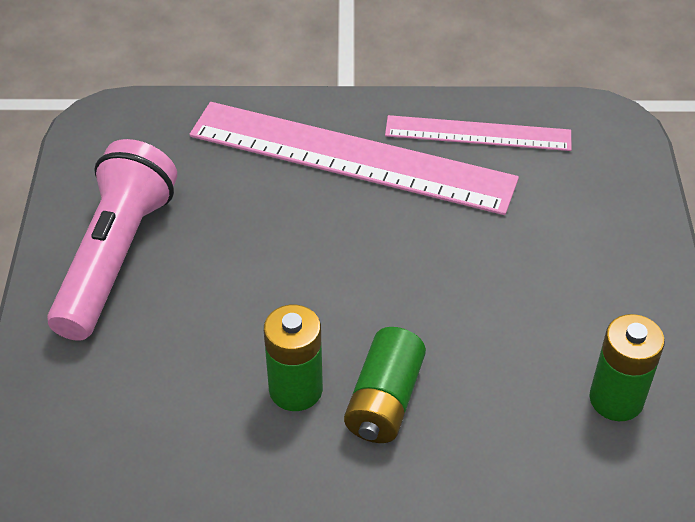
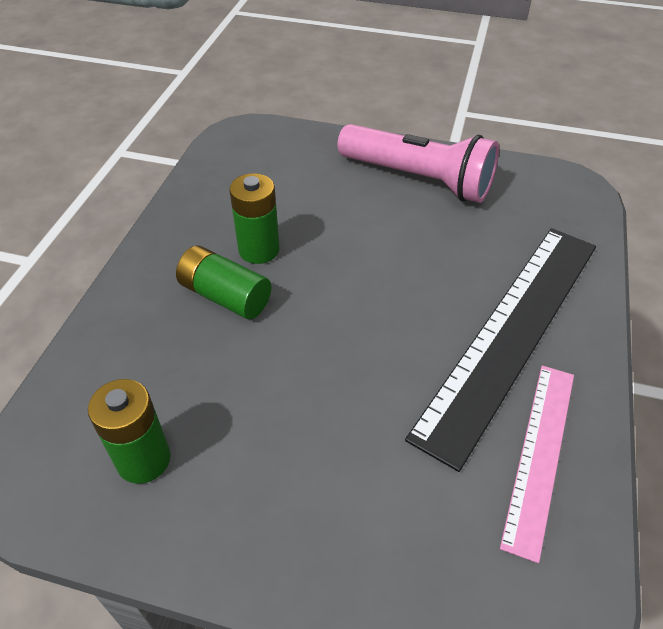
camera: 105 degrees right, 0 degrees up
pink ruler [189,102,519,215] -> black ruler [405,228,596,472]

